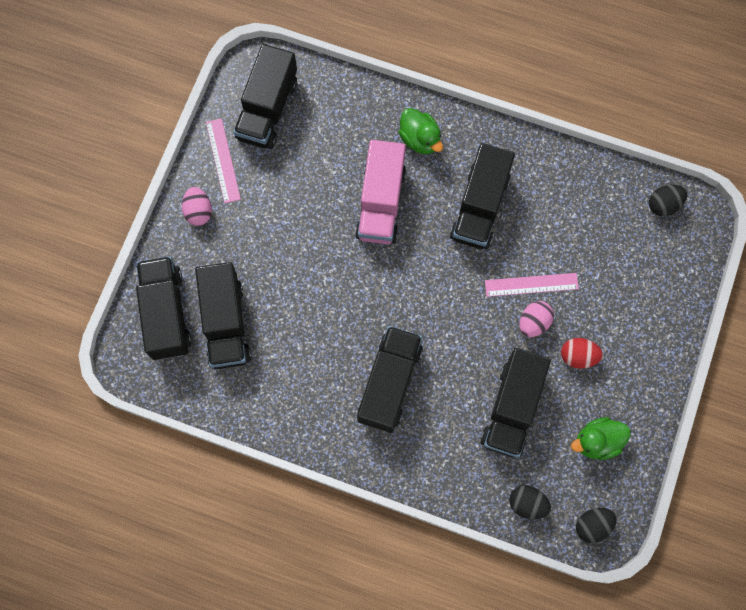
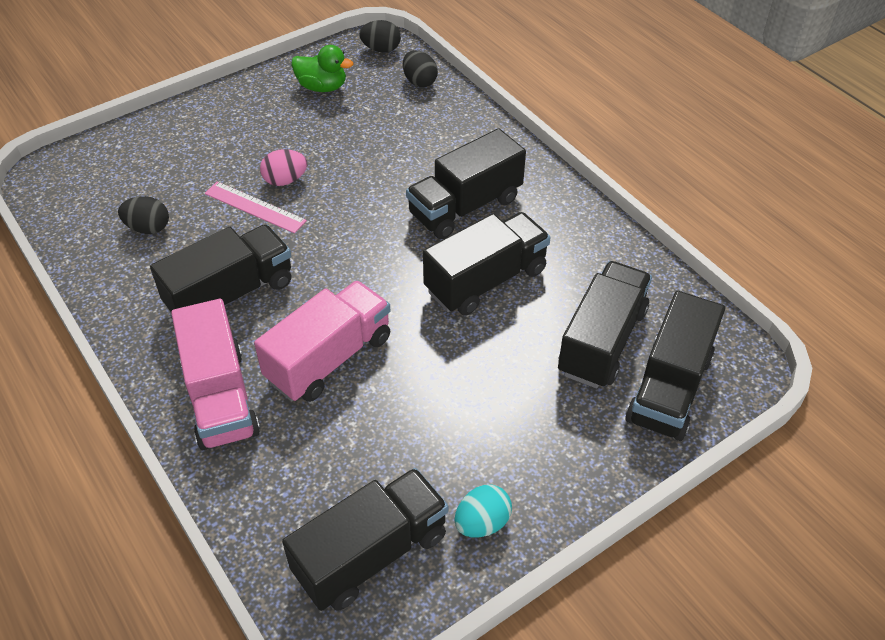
camera: 145 degrees left, 25 degrees down
pink egg [182,187,212,226] -> none
pink ruler [206,118,241,203] -> turquoise egg [454,484,512,537]
green duck [399,108,443,154] -> pink truck [171,299,260,450]
black truck [480,348,551,458] -> black truck moved to [423,212,551,315]
red egg [561,338,603,369] -> none
black egg [649,184,687,216] -> black egg moved to [118,196,169,234]

